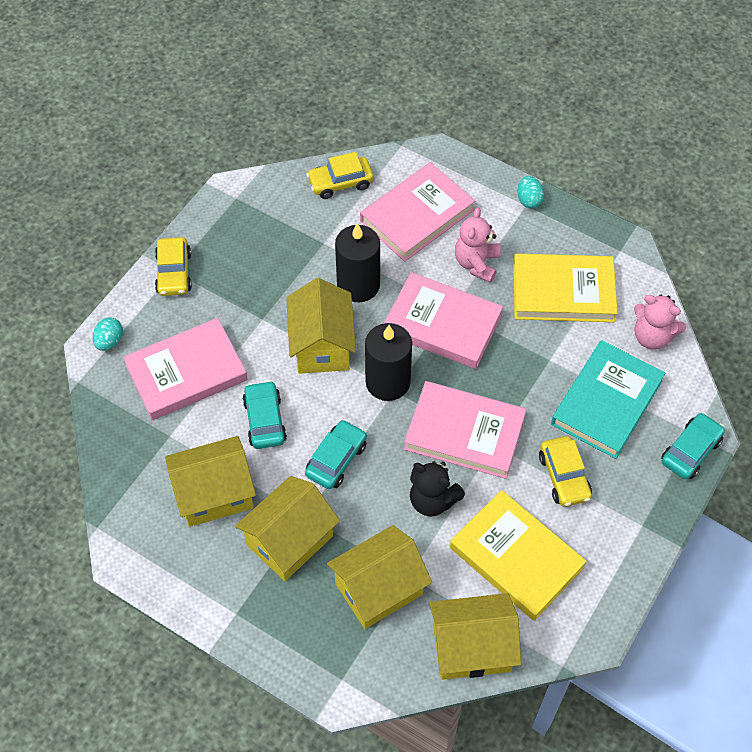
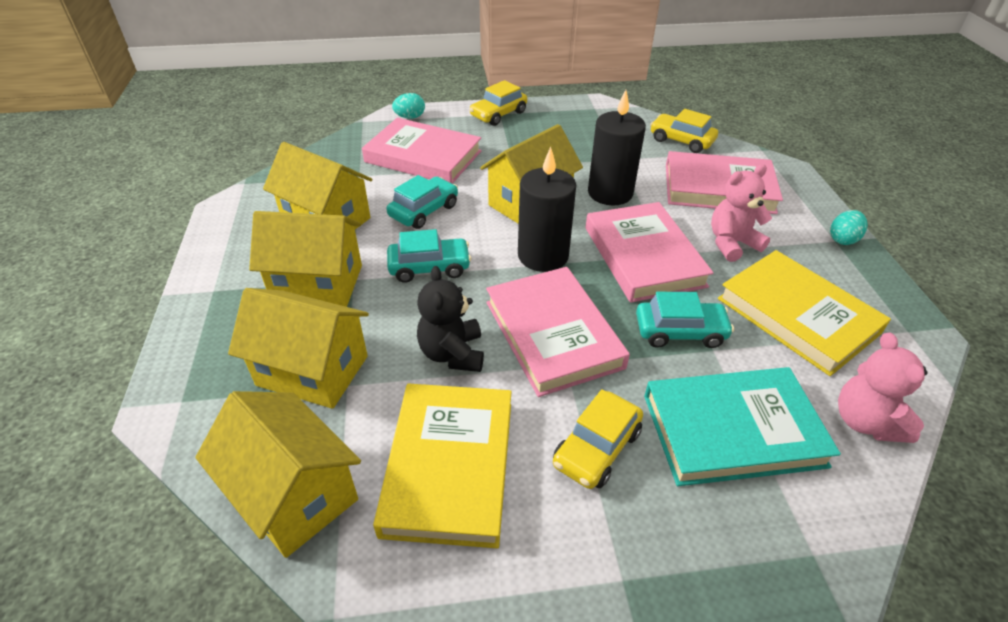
camera: 50 degrees right, 15 degrees down
turquoise car [661,413,725,479] -> turquoise car moved to [636,292,734,348]

